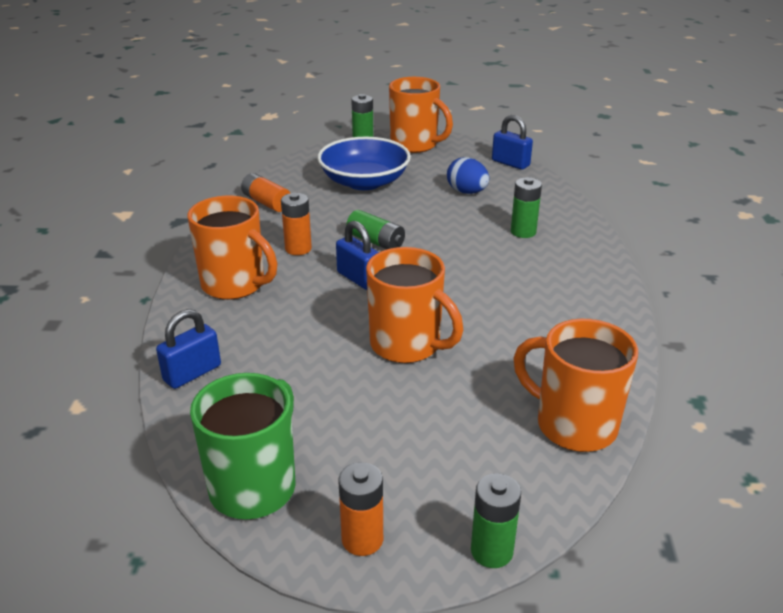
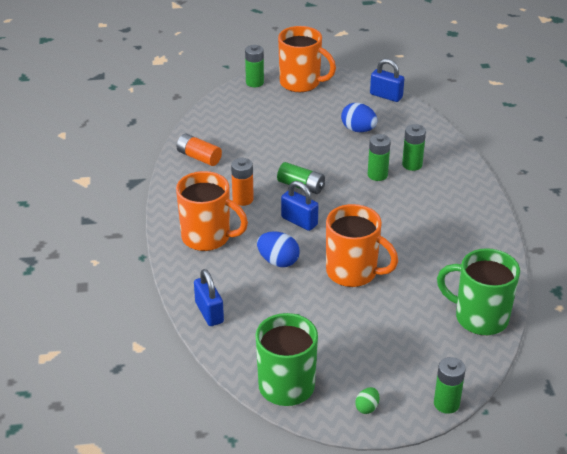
camera: 10 degrees left, 5 degrees up
blue padlock [156,309,221,389] -> blue padlock turned 60 degrees counterclockwise [194,269,224,326]
blue bowl [317,137,411,190] -> none
orange battery [338,462,383,556] -> green egg [355,387,379,414]
orange mug [513,319,638,452] -> green mug [437,248,520,335]
none -> blue egg [257,231,300,267]
none -> green battery [368,134,391,181]

